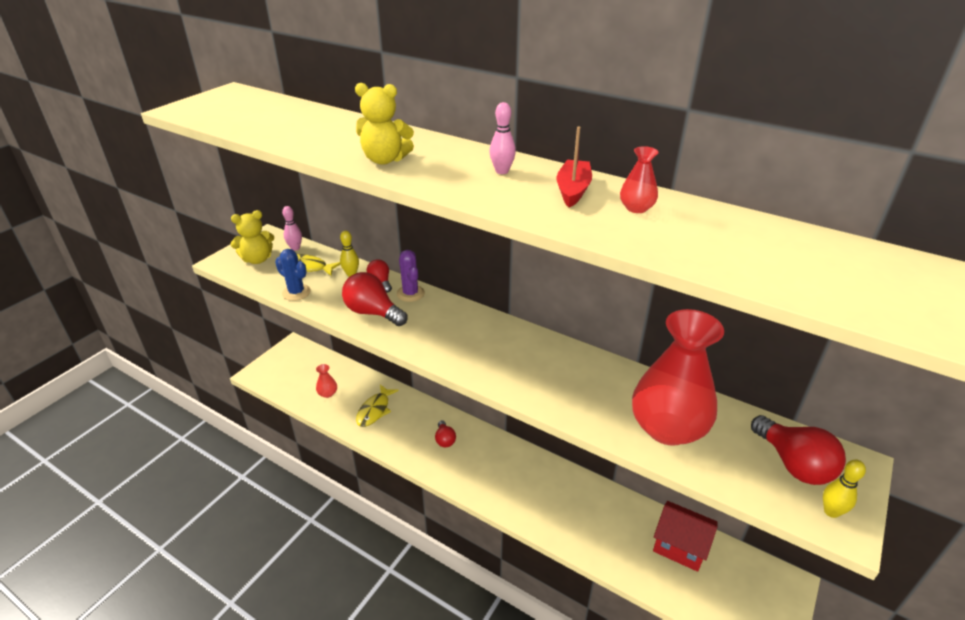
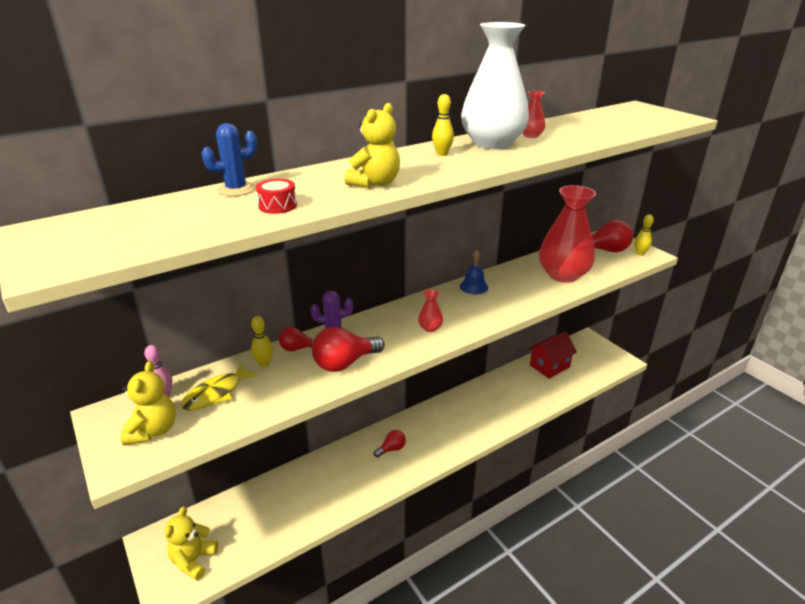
camera: 65 degrees left, 5 degrees down
blue cactus [275,249,311,301] -> blue cactus moved to [201,123,257,196]
red vase [316,364,337,398] -> red vase moved to [418,289,443,332]
yellow fish [356,385,399,427] -> none
red light bulb [435,420,456,447] -> red light bulb turned 45 degrees counterclockwise [374,430,406,457]
pink bowling pin [489,102,516,174] -> yellow bowling pin [432,94,454,156]
red boat [557,126,592,208] -> white vase [461,22,529,149]
none -> yellow teddy bear [165,506,218,581]
none -> red drum [256,179,297,214]
none -> blue bell [460,250,488,294]

